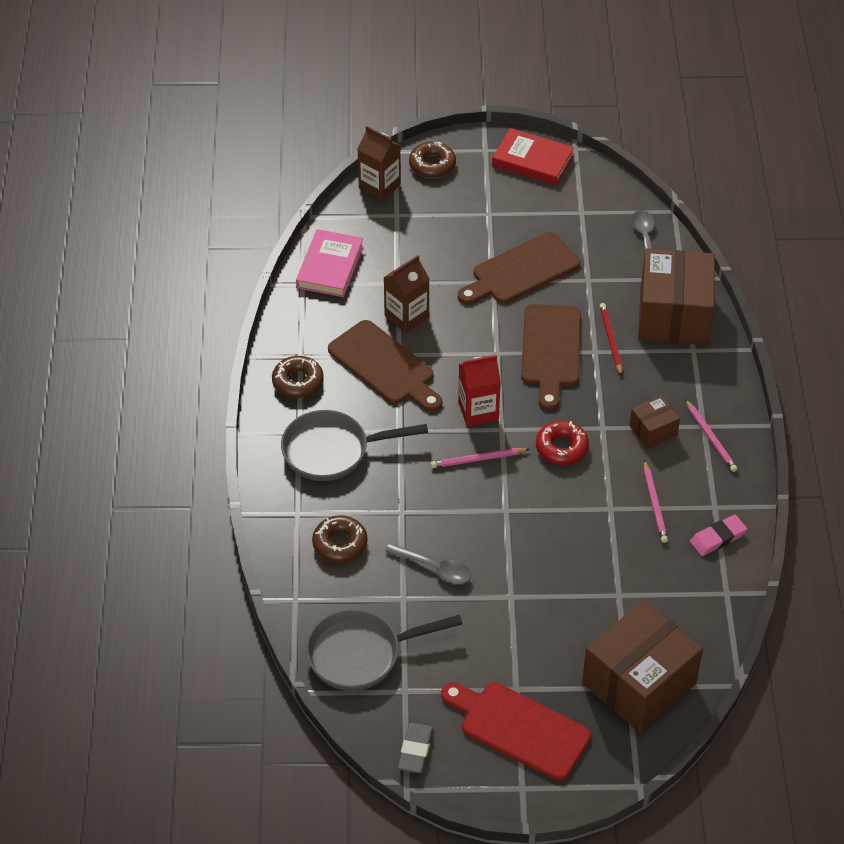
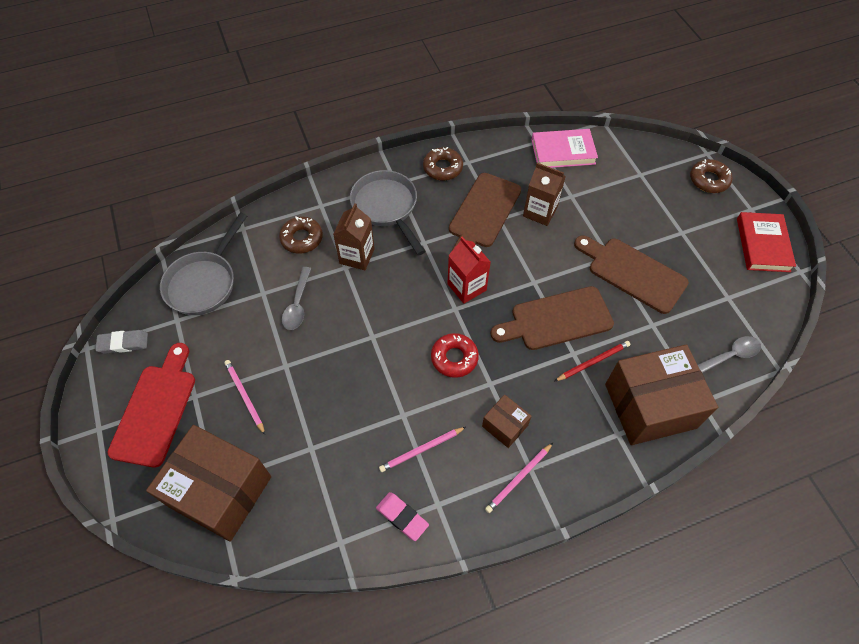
camera: 70 degrees right, 10 degrees up
grey pan [306,609,463,691] -> grey pan turned 120 degrees counterclockwise [160,213,247,315]
brown carton [357,126,401,201] -> brown carton moved to [333,203,375,270]
pink pencil [431,448,530,468] -> pink pencil moved to [224,360,265,435]

